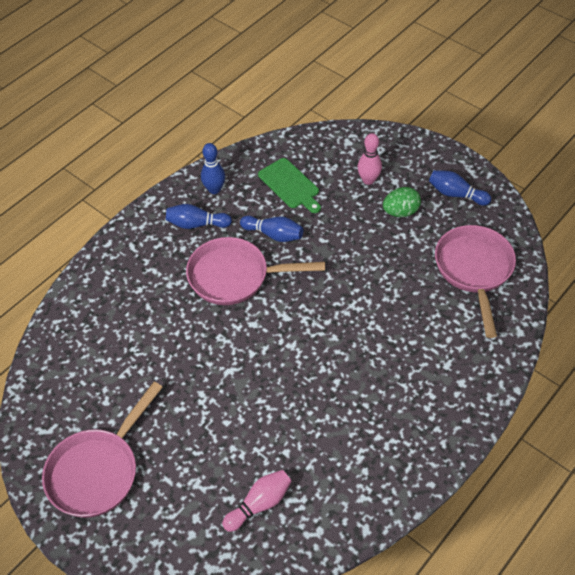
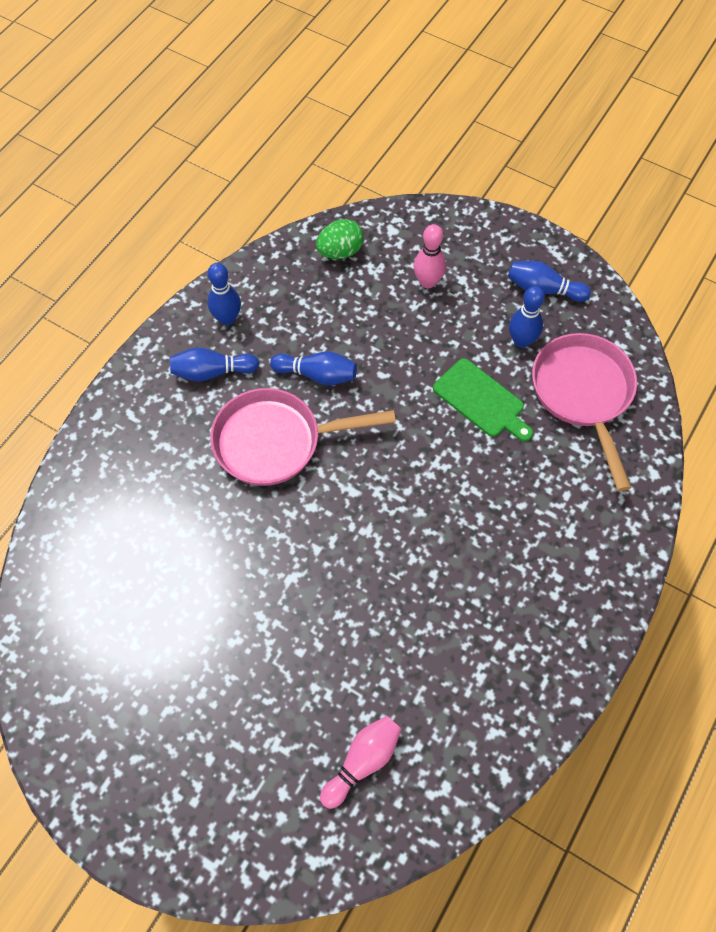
camera: 10 degrees left, 10 degrees up
pink pan [42,382,163,518] -> none
green cutting board [258,158,321,213] -> green cutting board moved to [433,358,533,441]
green egg [383,187,421,217] -> green egg moved to [316,219,364,259]
none -> blue bowling pin [509,286,545,348]

